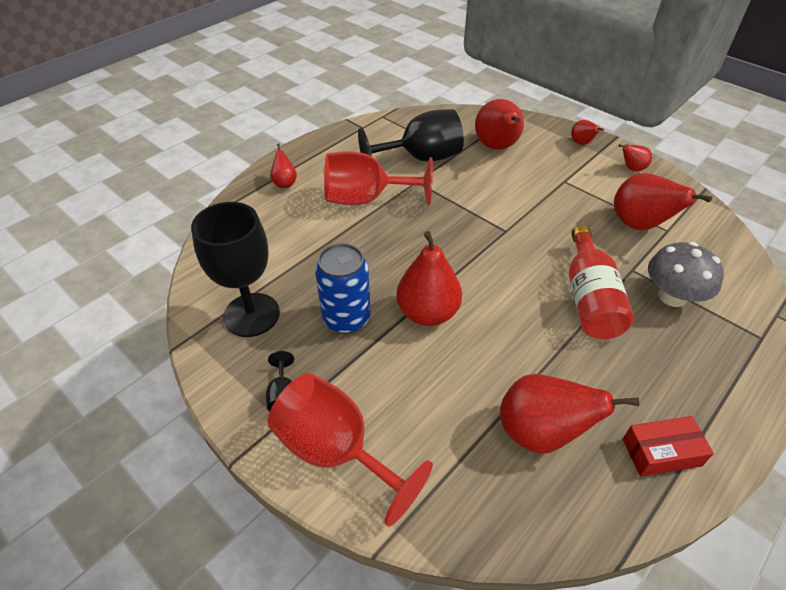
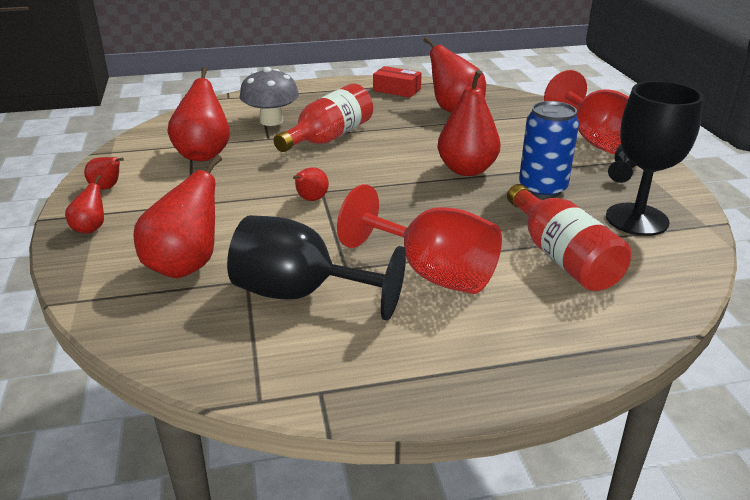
camera: 145 degrees left, 15 degrees down
red pear [270,144,297,188] -> red pear moved to [293,167,329,201]
none -> red bottle [507,184,631,291]

